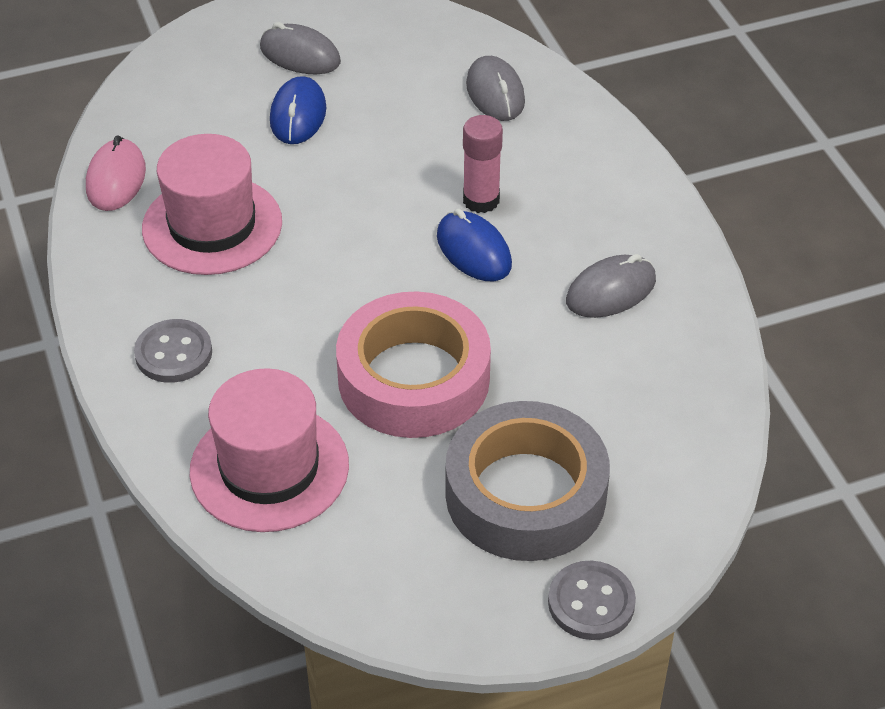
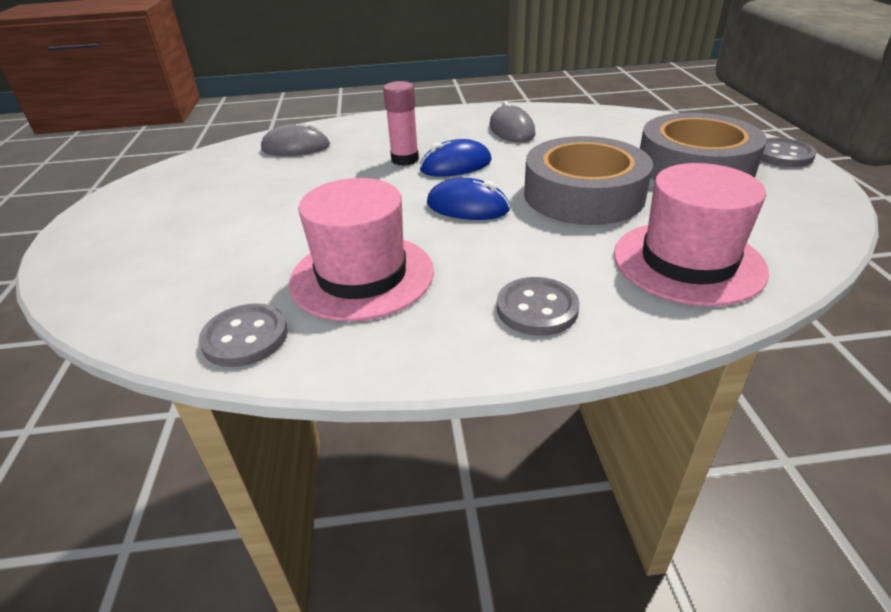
camera: 75 degrees left, 10 degrees down
pink mouse [86,135,146,211] -> grey button [199,303,288,367]
grey mouse [260,22,341,74] -> none
blue mouse [270,76,326,144] -> blue mouse moved to [427,178,510,220]
pink tape [336,292,491,438] -> grey tape [524,136,653,225]

